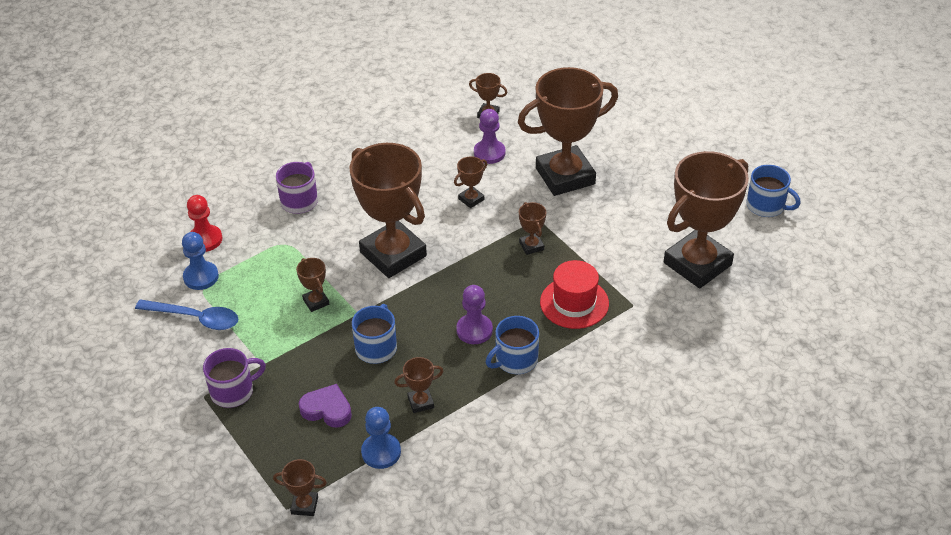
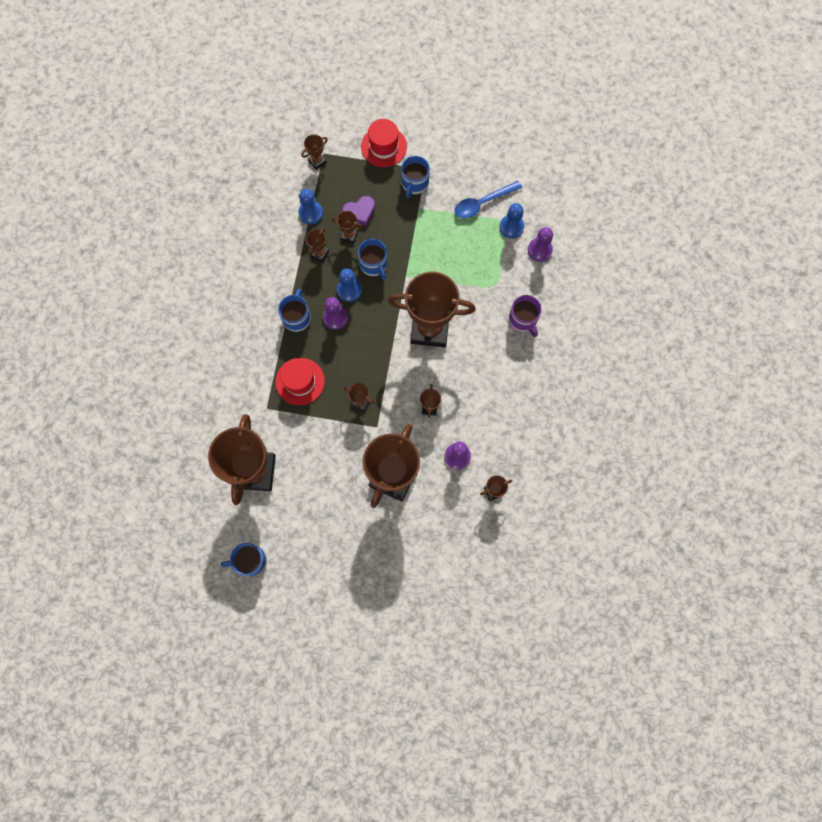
camera: 135 degrees right, 30 degrees up
red pawn [187,195,222,252] -> purple pawn [528,227,553,262]
purple mug [203,348,266,408] -> blue mug [401,156,430,198]
brown trophy [296,258,329,312] -> brown trophy moved to [332,211,363,243]
none -> blue pawn [337,269,362,302]
none -> red hat [361,119,407,167]

